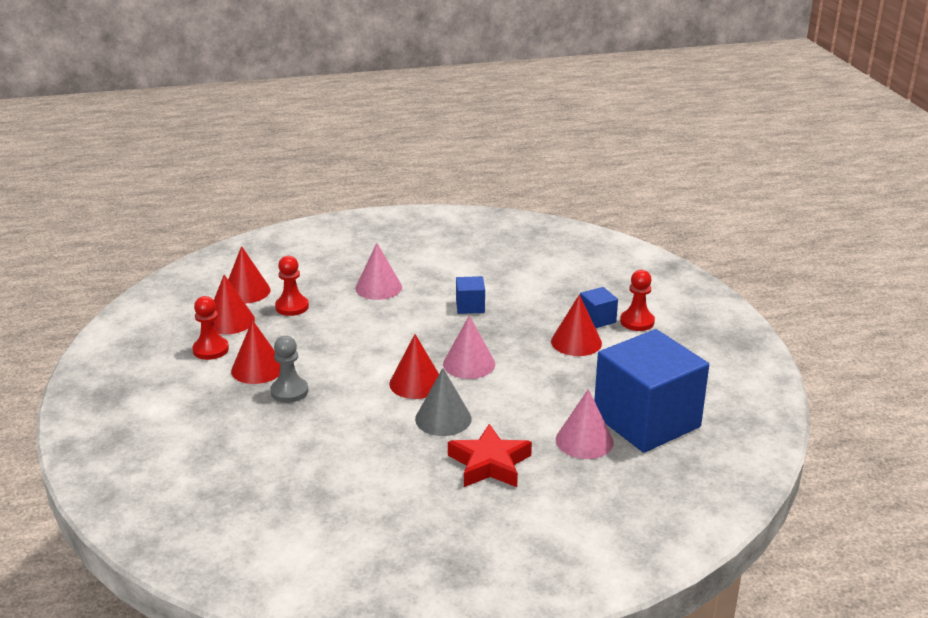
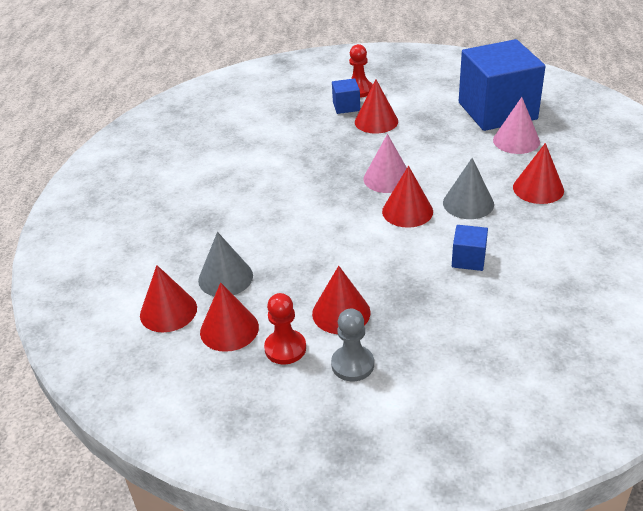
camera: 70 degrees left, 10 degrees up
grey pawn [270,336,309,403] -> grey pawn moved to [331,309,374,381]
red pawn [275,256,309,316] -> grey cone [198,232,253,296]
pink cone [355,243,402,300] -> none
red star [448,424,532,487] -> red cone [513,143,564,204]
blue cube [456,276,485,314] -> blue cube moved to [452,225,488,271]

